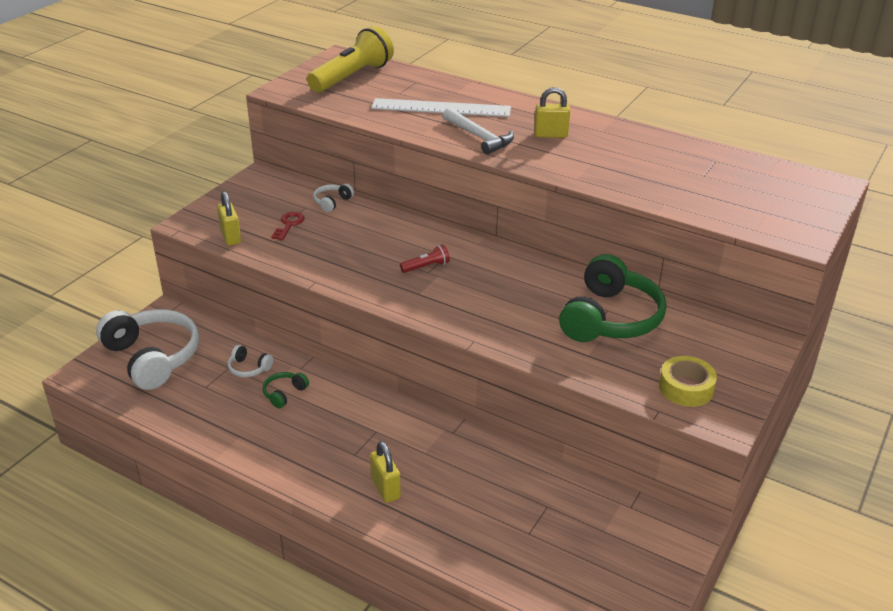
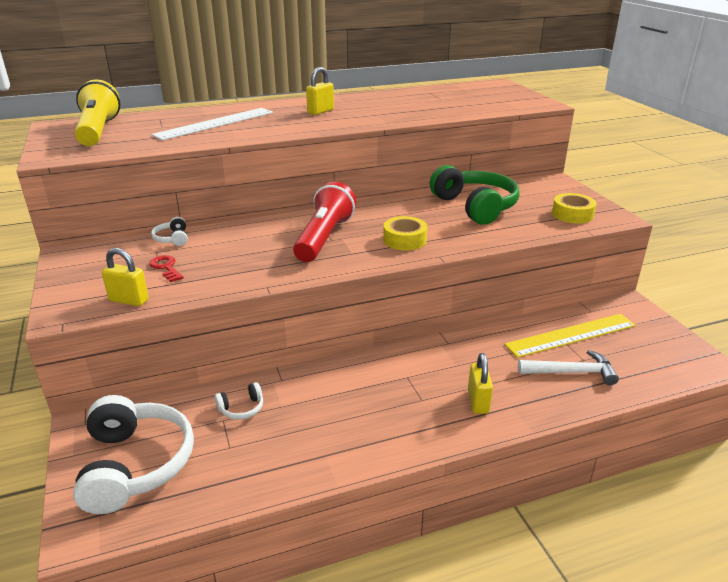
camera: 50 degrees left, 5 degrees down
white headphones [96,309,199,390] -> white headphones turned 75 degrees clockwise [73,395,194,514]
green headphones [263,372,309,408] -> none
yellow padlock [370,441,401,503] -> yellow padlock turned 75 degrees clockwise [468,353,493,414]
red flashlight [400,244,450,273] -> red flashlight [293,181,356,262], size x2.30
white hammer [443,107,514,155] -> white hammer moved to [518,350,619,385]
none -> yellow tape [383,216,428,250]
none -> yellow ruler [504,314,636,358]

